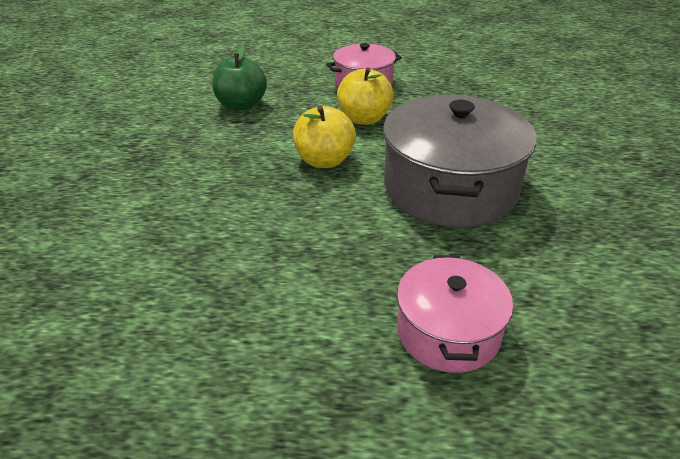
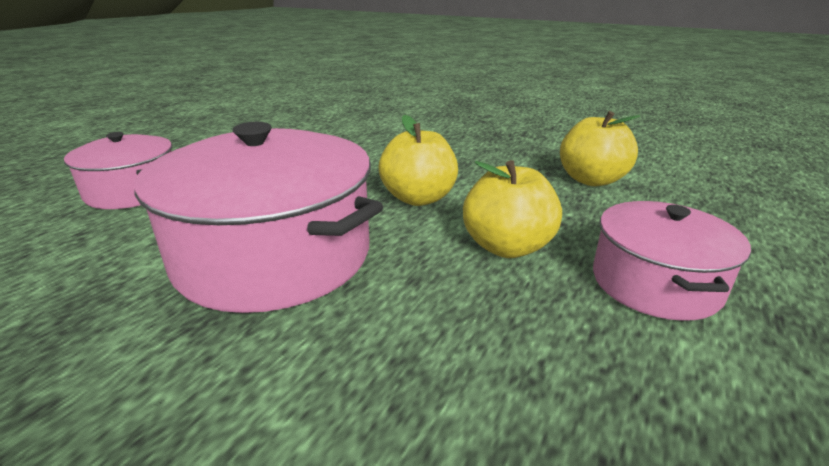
camera: 115 degrees right, 10 degrees down
green apple [212,45,267,110] -> yellow apple [560,111,640,186]
grey pot [383,95,536,228] -> pink pot [134,122,383,313]

